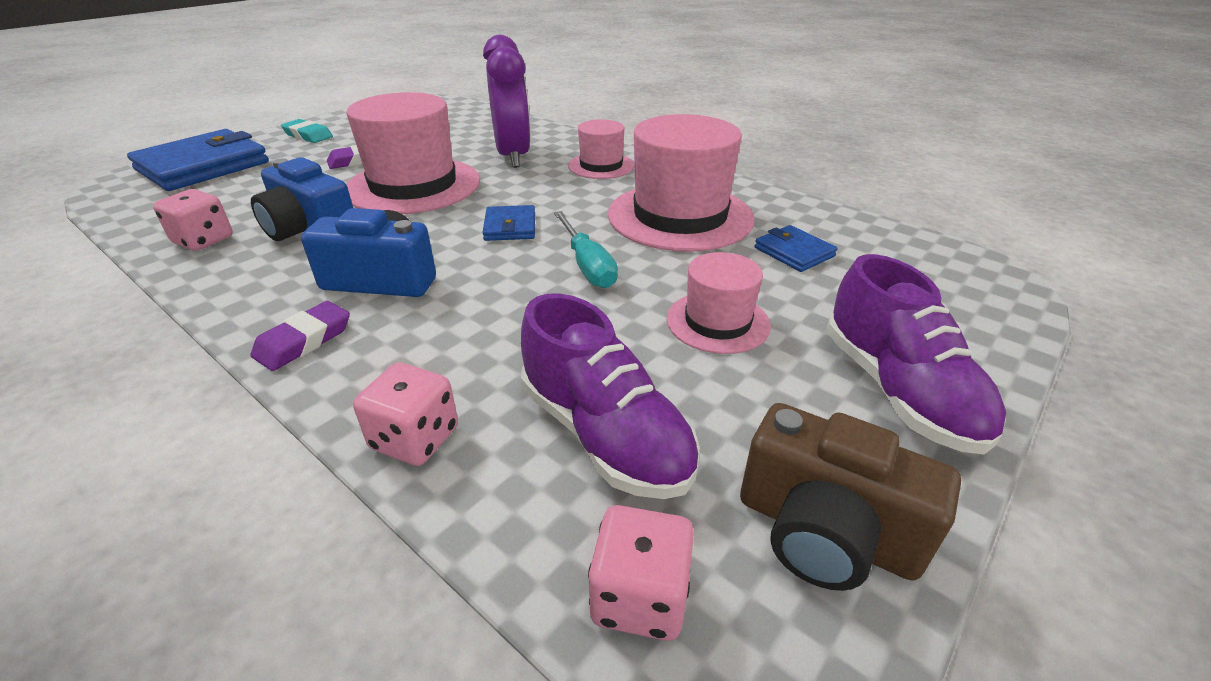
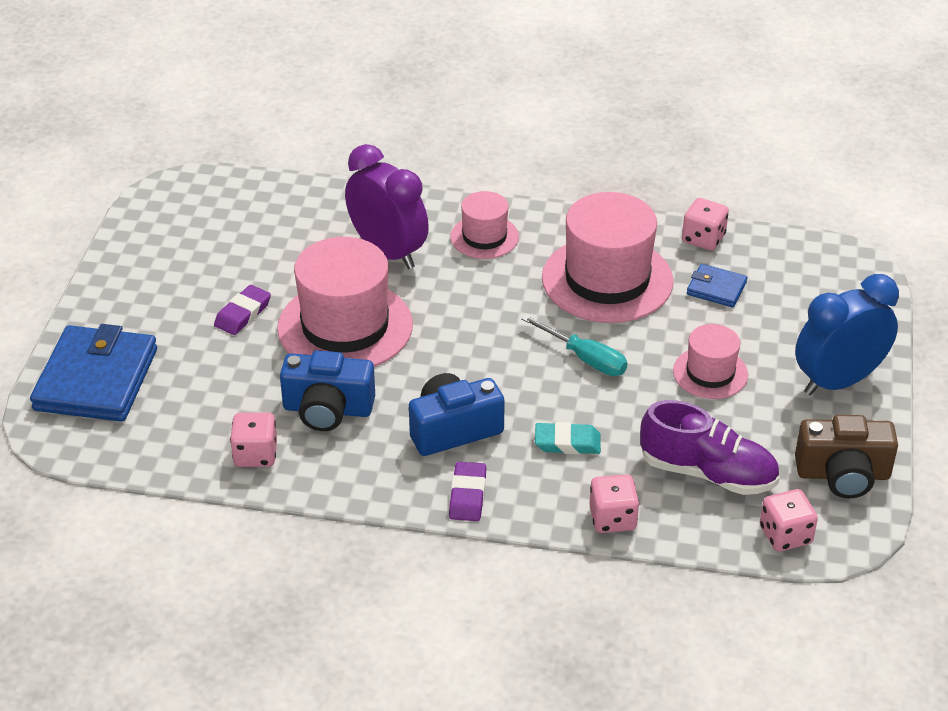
camera: 30 degrees left, 5 degrees up
turquoise eraser [281,119,333,143] -> turquoise eraser moved to [535,422,601,454]
blue wallet [482,205,535,241] -> none
purple shoe [827,254,1006,454] -> blue clock [795,274,899,395]
none -> pink dice [682,198,729,250]

